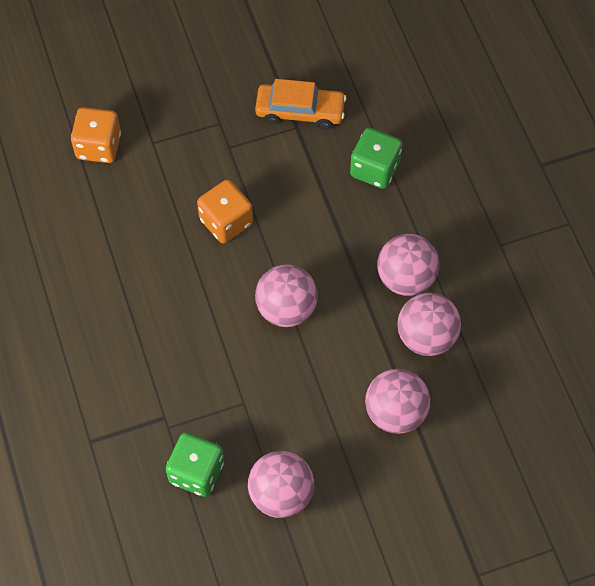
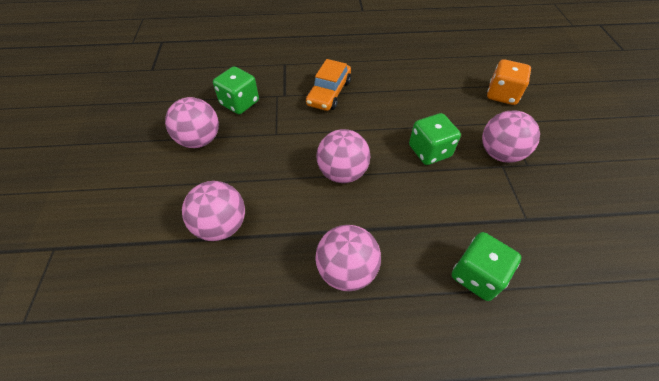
camera: 105 degrees right, 10 degrees down
orange dice [197,179,253,243] -> green dice [409,113,461,165]
orange car [255,79,347,129] -> orange car moved to [306,59,351,111]
pink ball [398,293,461,356] -> pink ball moved to [482,110,540,163]

